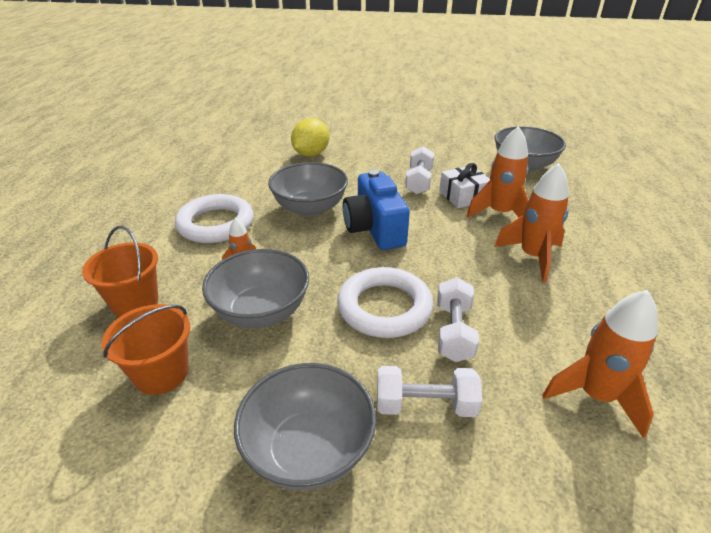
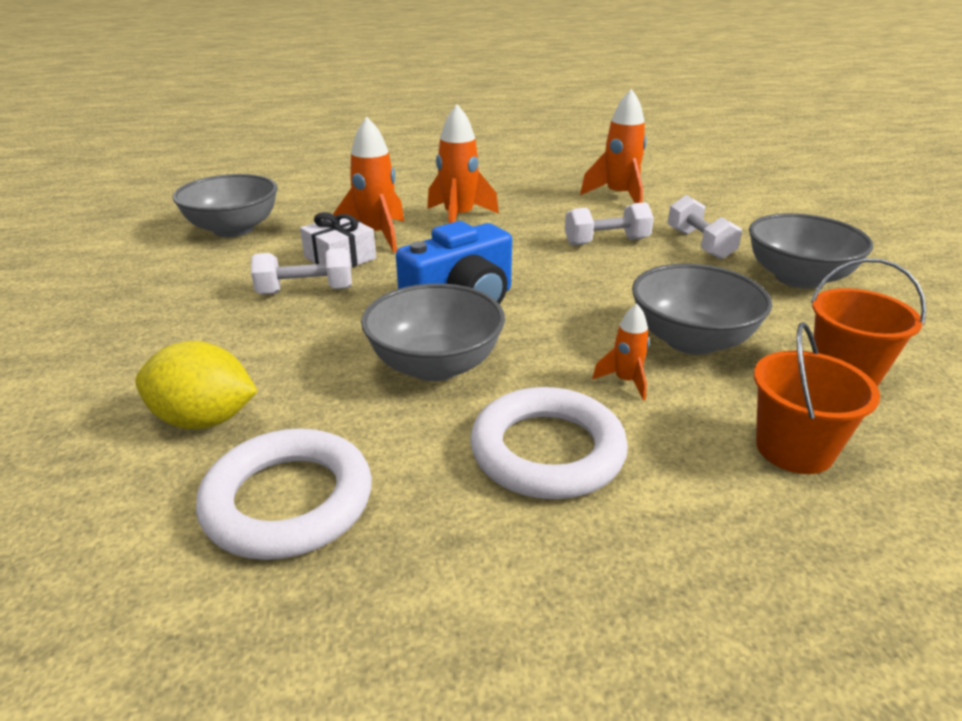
camera: 110 degrees left, 5 degrees down
white ring [337,267,433,338] -> white ring moved to [196,428,372,560]

